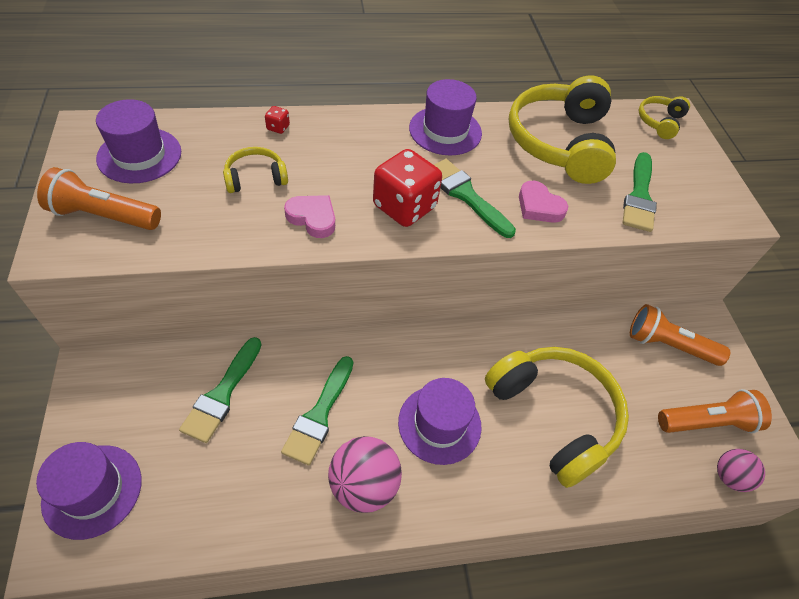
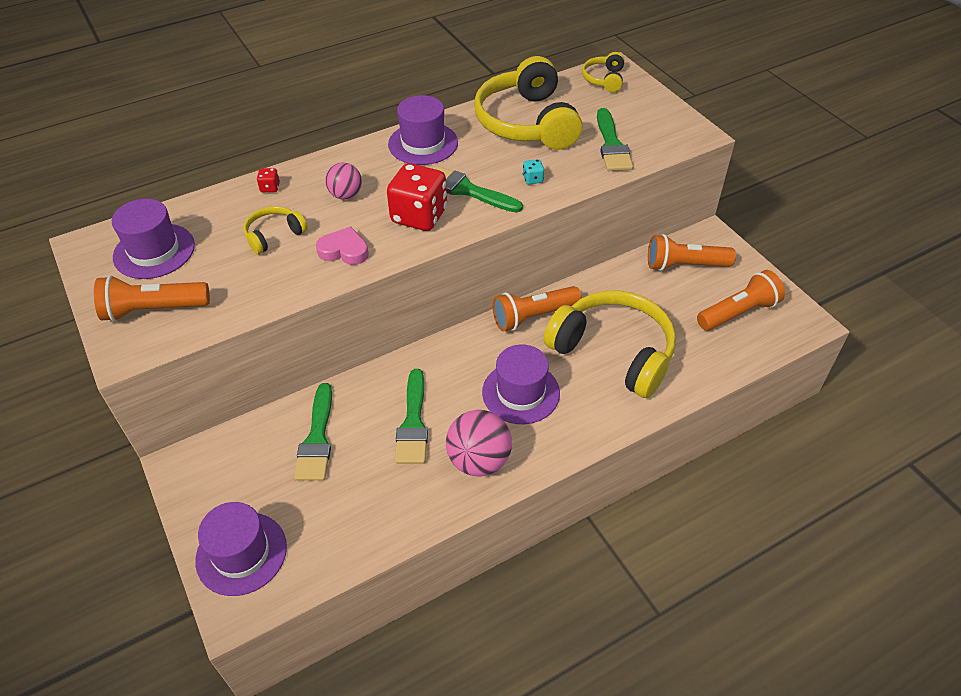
camera: 15 degrees left, 5 degrees down
pink heart [519,181,568,223] -> turquoise dice [523,159,544,185]
pink ball [717,449,765,492] -> pink ball moved to [325,163,362,200]
none -> orange flashlight [492,286,582,332]

